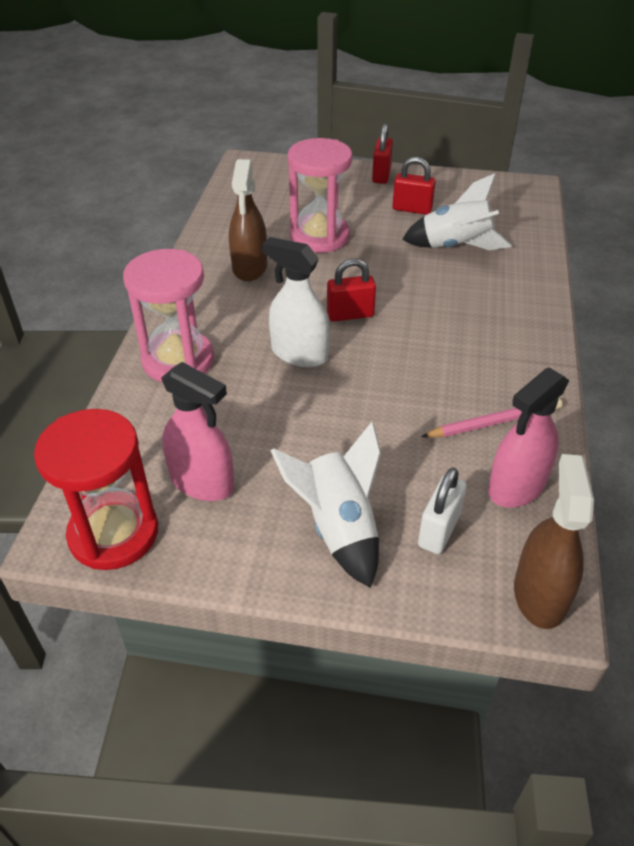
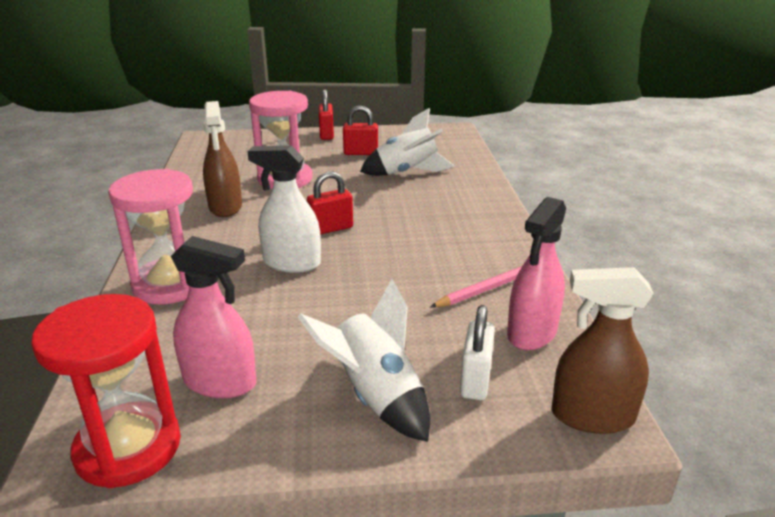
camera: 15 degrees left, 15 degrees down
brown spray bottle [514,454,594,629] -> brown spray bottle turned 75 degrees counterclockwise [551,267,654,434]

